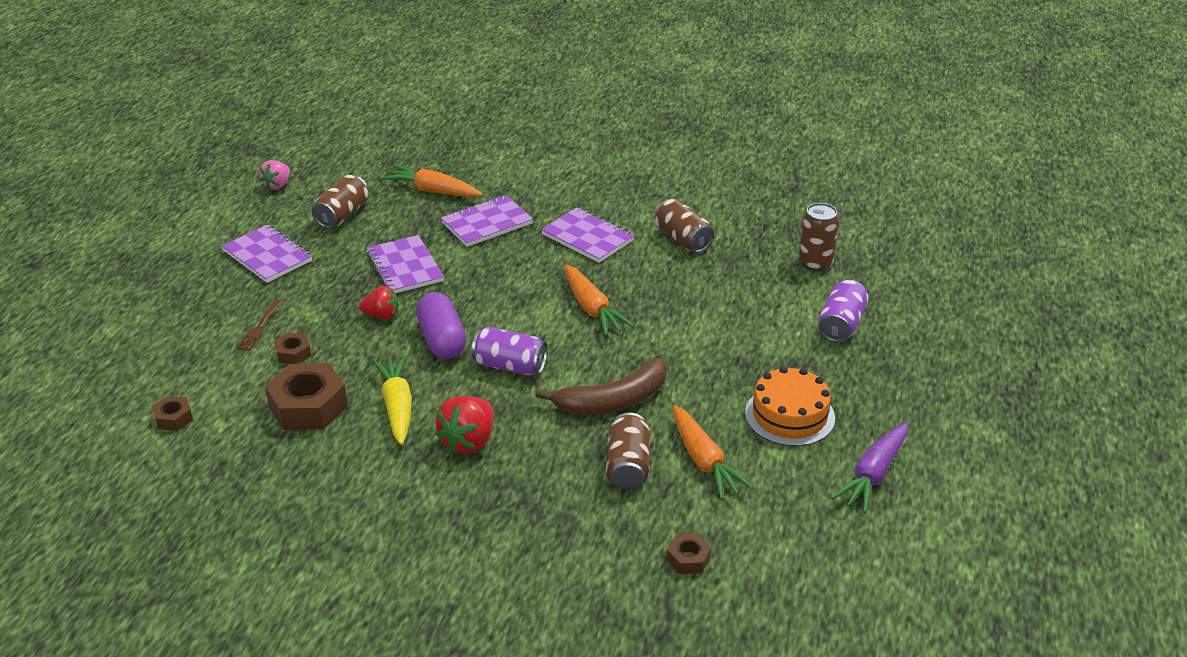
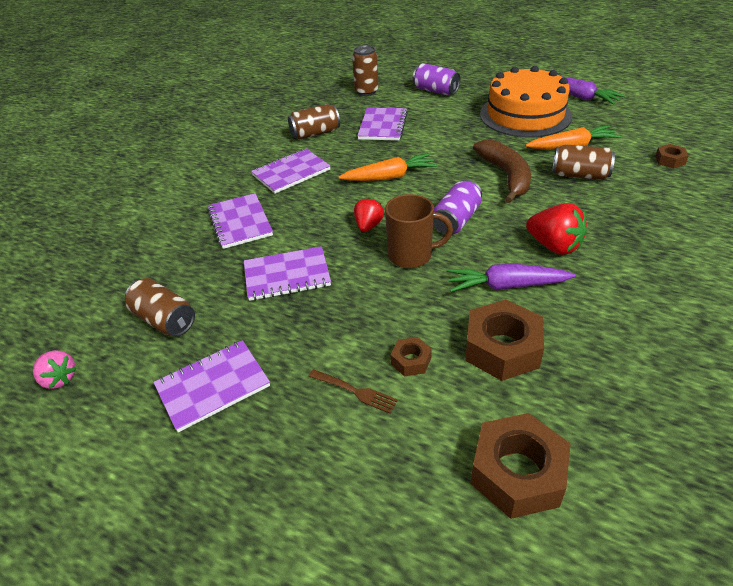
camera: 75 degrees left, 5 degrees up
brown nut [152,396,193,431] -> brown nut [471,413,570,519], size x2.01
red strawberry [359,286,398,320] -> red strawberry moved to [354,198,384,232]
yellow carrot [372,355,412,445] -> purple carrot [446,263,576,292]
orange carrot [380,165,482,197] -> none
purple capsule [416,292,466,359] -> brown mug [385,194,453,268]
orange cake [745,366,835,446] -> orange cake [480,66,572,138], size x1.54
none -> purple notebook [357,107,408,141]

